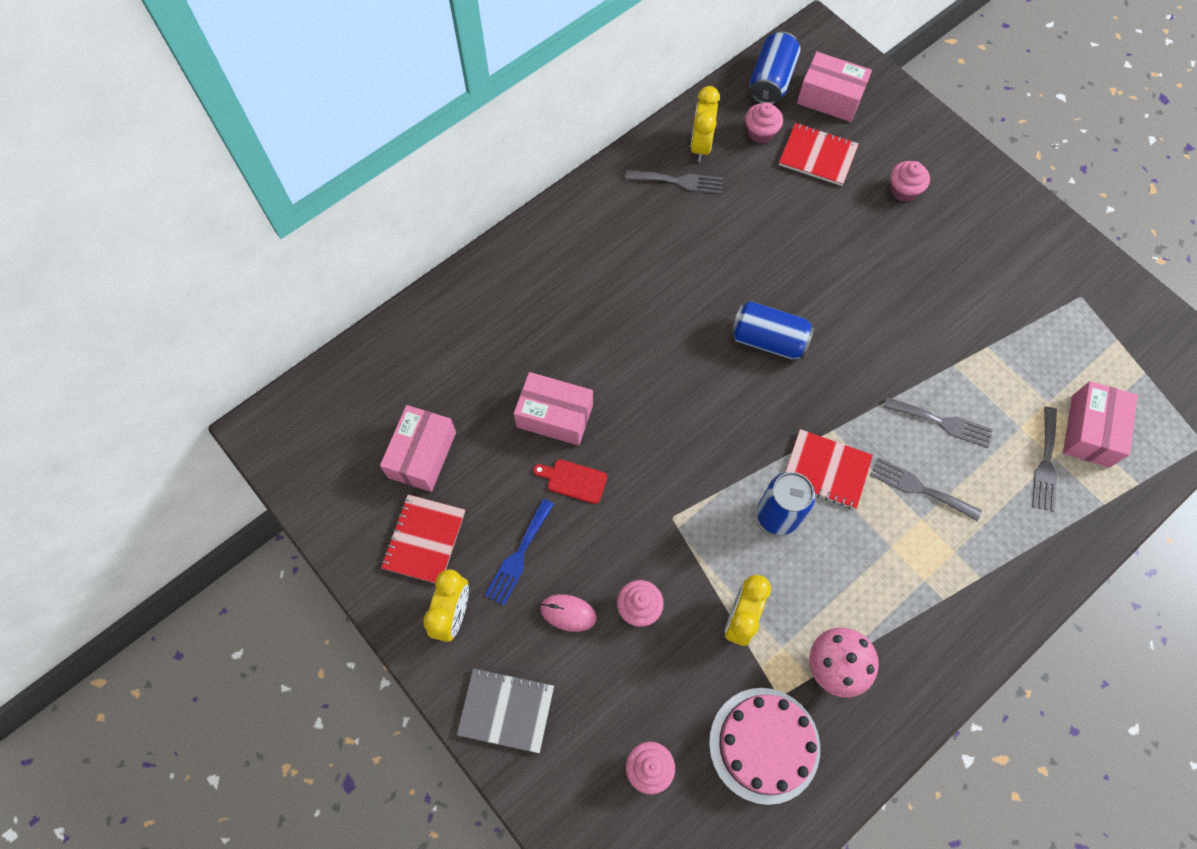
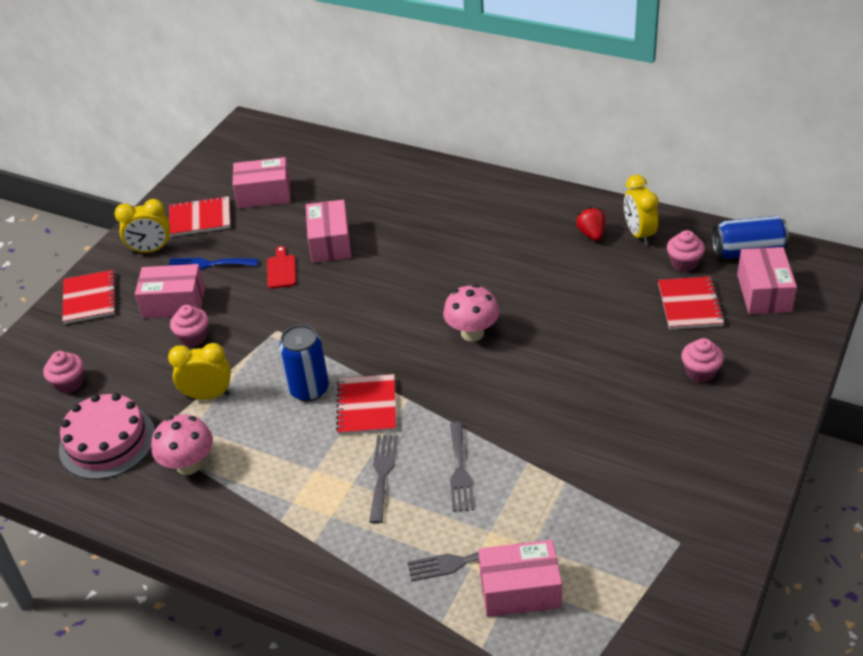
camera: 70 degrees right, 25 degrees down
grey notebook [457,668,554,753] -> red notebook [62,270,117,324]
pink mouse [540,594,597,632] -> pink box [135,264,205,318]
grey fork [625,170,723,194] -> red strawberry [576,207,605,241]
yellow clock [690,86,720,162] -> yellow clock turned 90 degrees counterclockwise [624,175,659,245]
blue can [730,301,815,359] -> pink mushroom [443,284,499,342]

